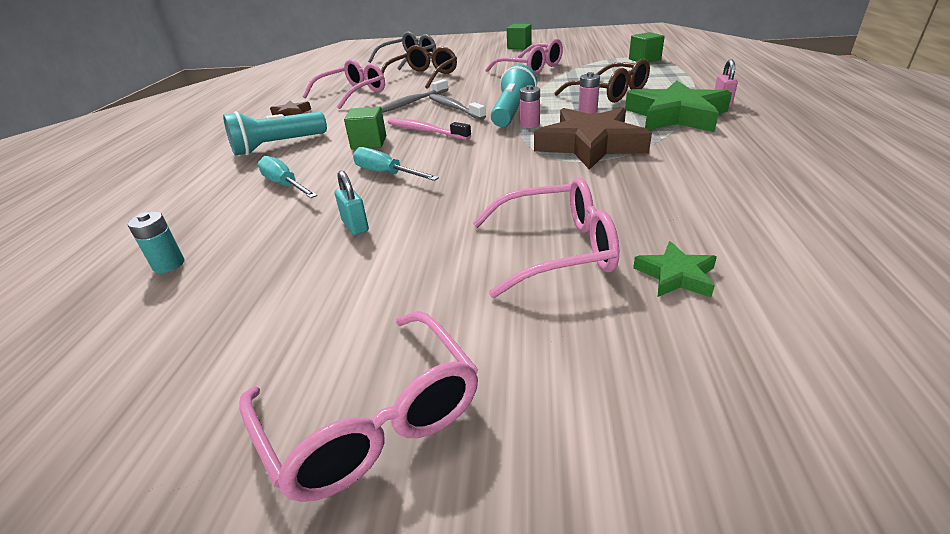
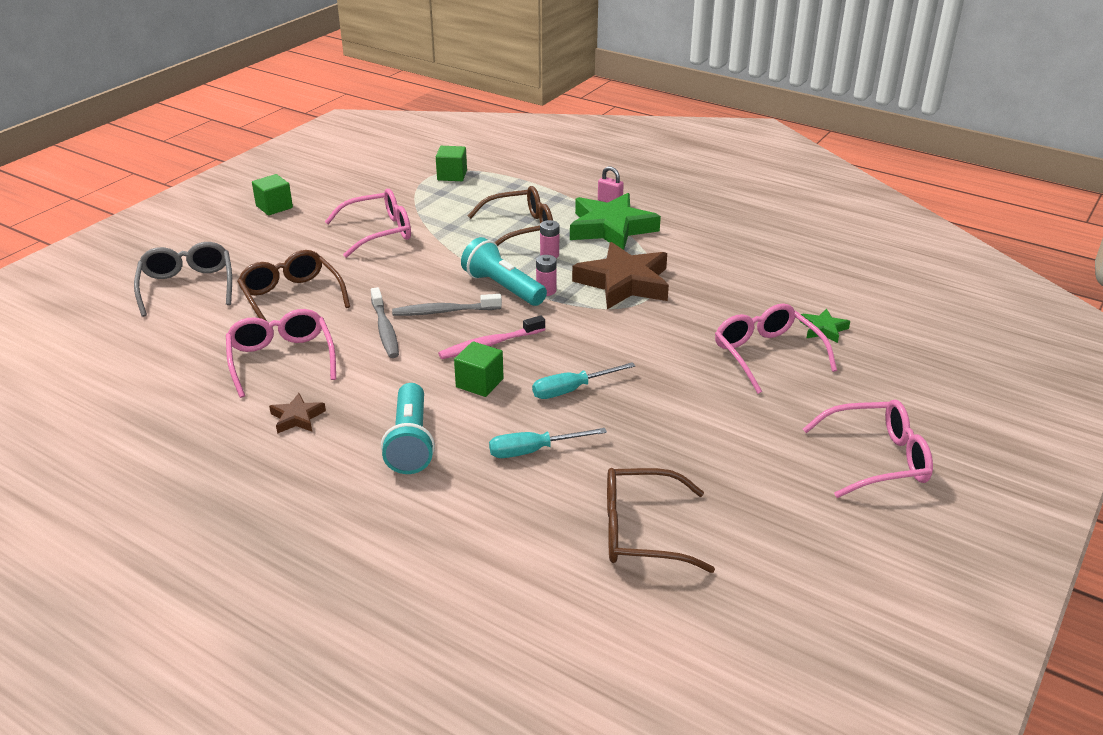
camera: 65 degrees left, 0 degrees up
turquoise battery [127,212,184,273] -> brown glasses [607,468,715,573]
turquoise padlock [335,170,369,235] -> none
pink glasses [473,178,619,298] -> pink glasses turned 45 degrees counterclockwise [715,303,837,394]

